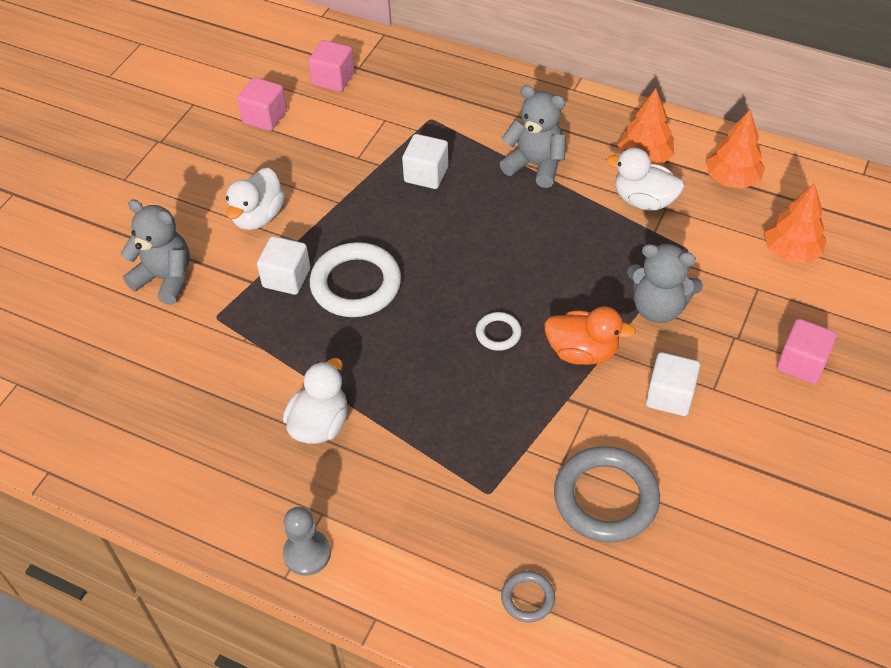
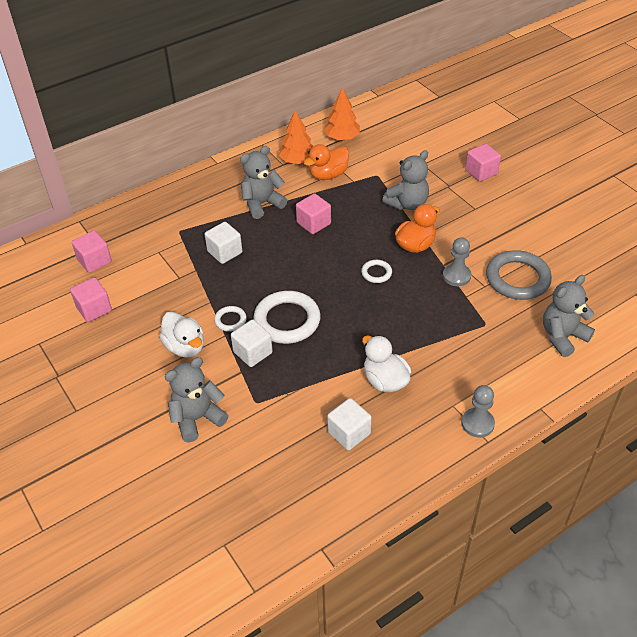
camera: 60 degrees left, 5 degrees down
grey ring [501,571,555,622] -> grey teddy bear [543,275,595,357]
white duck [606,148,684,211] -> orange duck [304,144,349,180]
white cube [646,352,700,416] -> white cube moved to [327,398,372,450]
orange tree [764,183,827,263] -> none
none -> white ring [214,306,247,332]
none -> pink cube [296,193,331,234]
none -> grey pawn [443,237,471,286]

